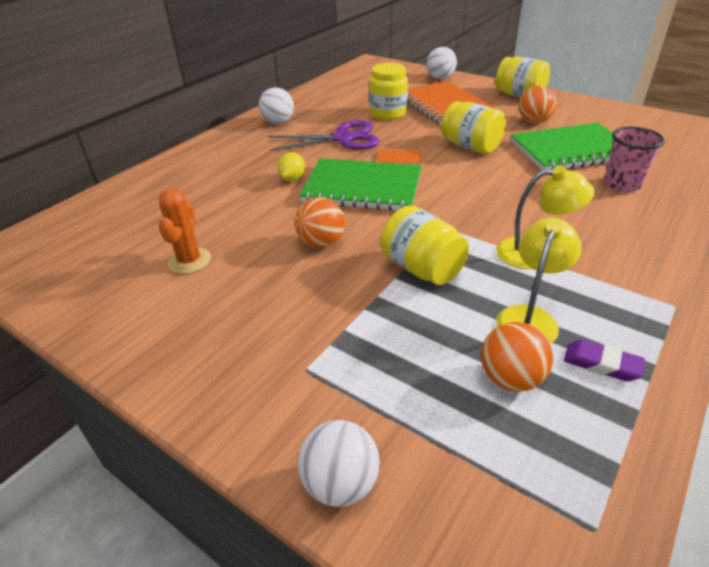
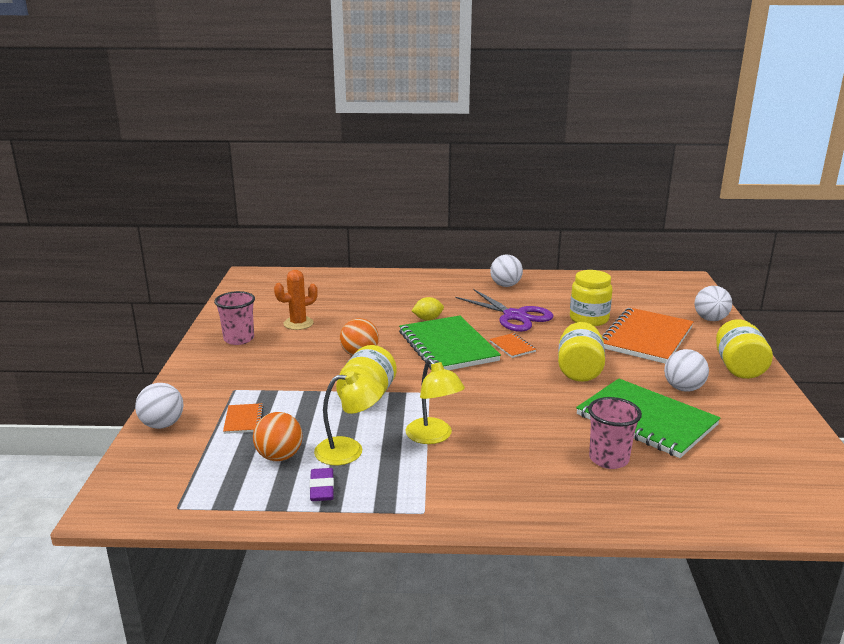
camera: 55 degrees right, 15 degrees down
orange ball [519,85,557,124] -> white ball [664,349,709,392]
none -> pink cup [214,291,255,345]
none -> orange notebook [223,403,264,434]

